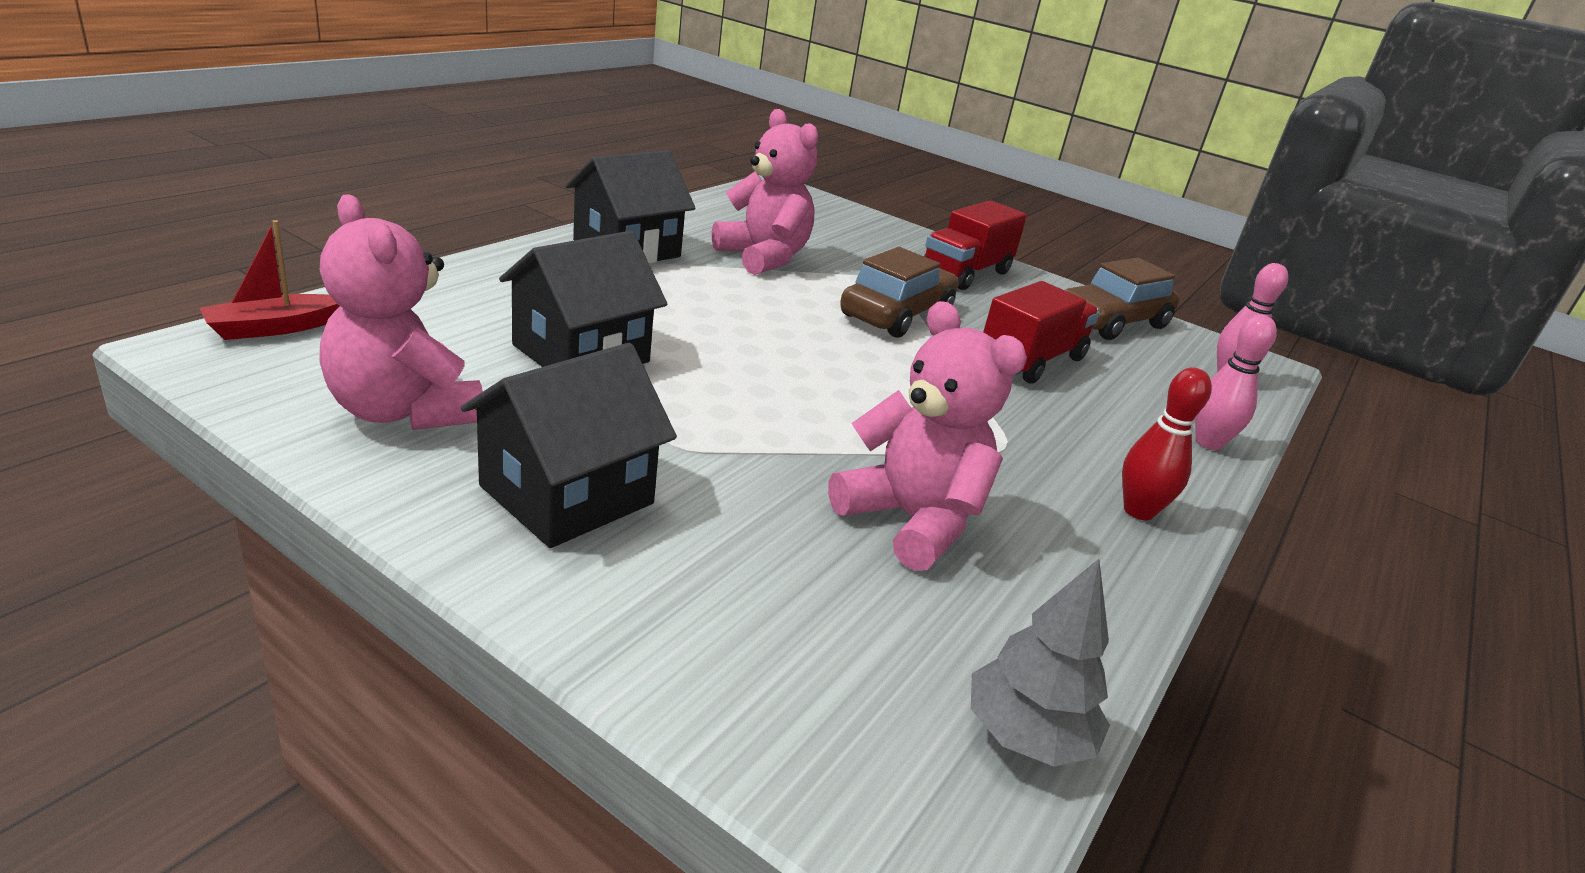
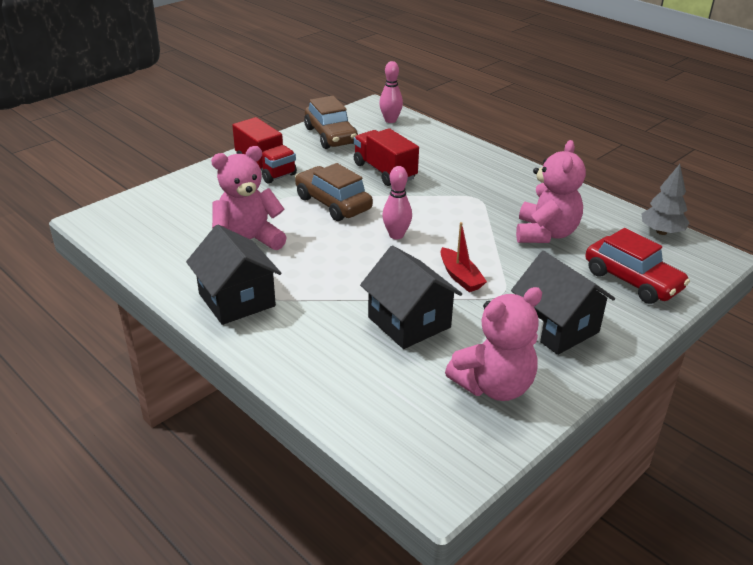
camera: 75 degrees left, 5 degrees up
red boat [200,220,339,340] -> red boat moved to [441,222,487,292]
pink teddy bear [828,301,1027,571] -> pink teddy bear turned 135 degrees clockwise [516,140,586,243]
red bowling pin [1122,367,1212,520] -> none
pink bowling pin [1195,315,1277,450] -> pink bowling pin moved to [382,166,412,239]
none -> red car [585,228,690,304]

